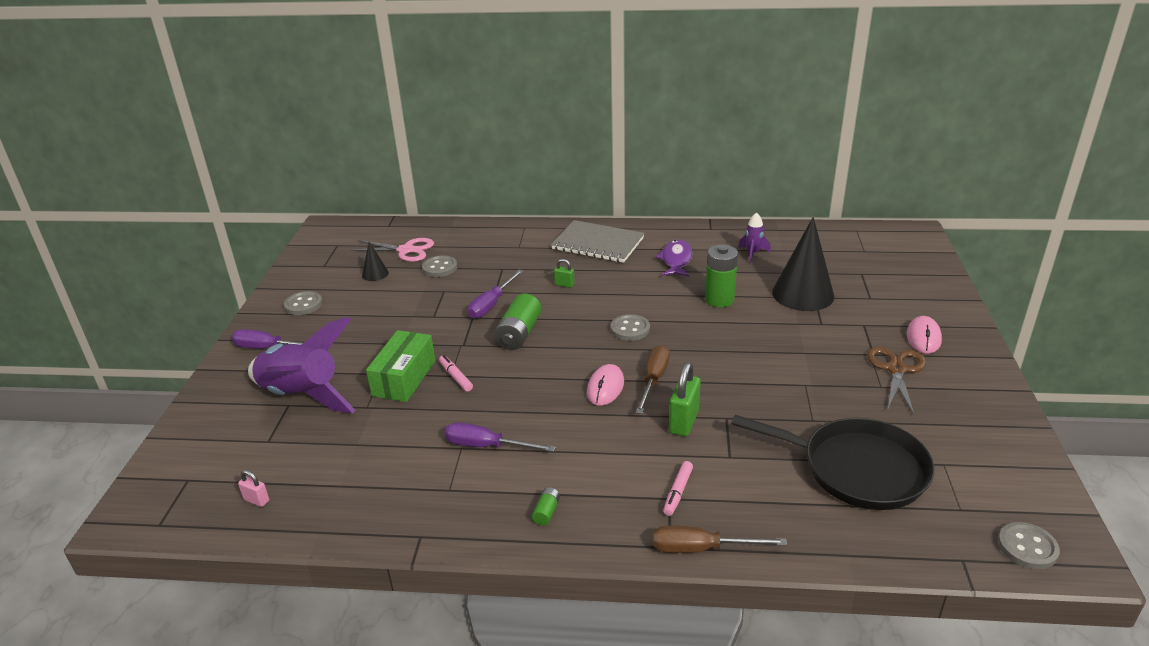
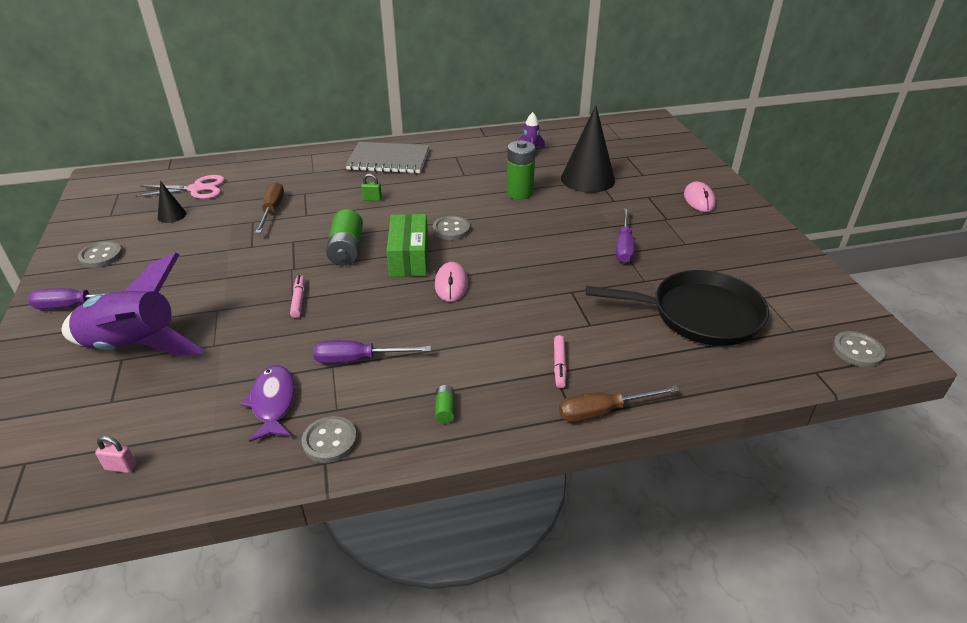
camera: 20 degrees left, 5 degrees up
green box [366,330,435,402] -> green box moved to [386,214,428,277]
grey button [422,255,457,277] -> grey button moved to [301,416,357,463]
pink marker [439,355,473,392] -> pink marker turned 45 degrees clockwise [290,275,305,318]
purple screwdriver [468,270,523,319] -> purple screwdriver moved to [616,208,635,263]
brown screwdriver [635,345,670,414] -> brown screwdriver moved to [255,182,284,233]
purple fish [655,239,692,277] -> purple fish moved to [240,365,295,442]
green padlock [669,362,701,436] -> none
brown scissors [867,347,926,414] -> none

